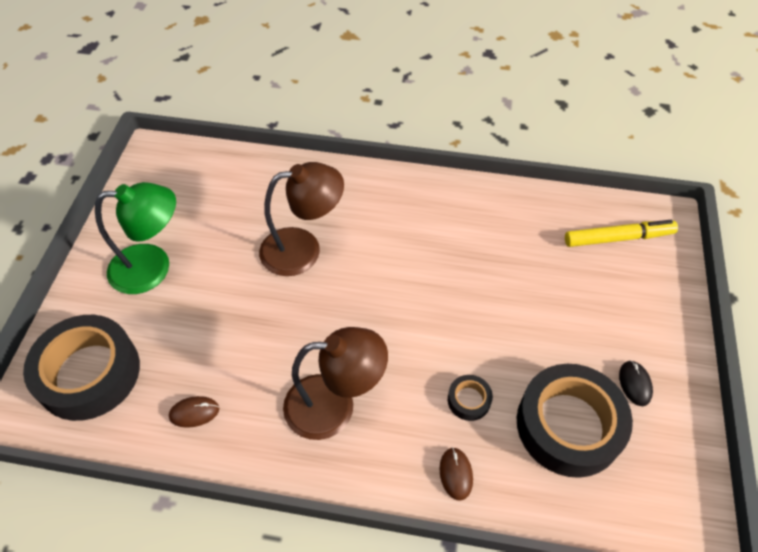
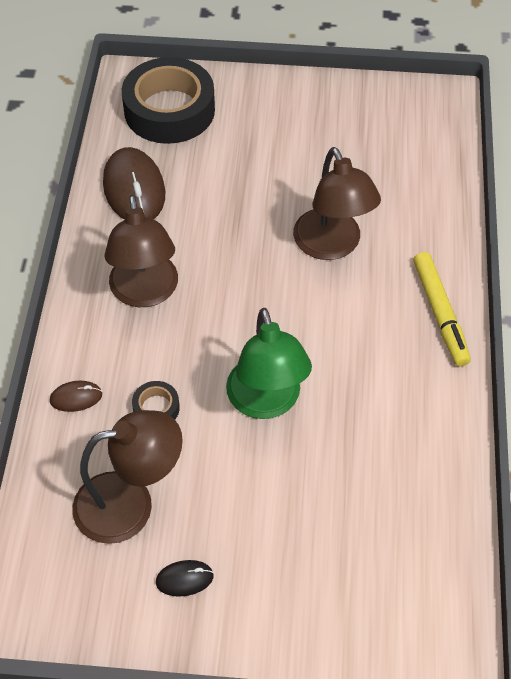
camera: 85 degrees right, 0 degrees up
green lamp [95,182,176,294] -> green lamp moved to [226,308,312,419]
brown mouse [169,396,219,428] -> brown mouse [103,147,165,220], size x2.09
black tape [517,364,633,478] -> brown lamp [72,410,183,544]
yellow marker [565,220,678,247] -> yellow marker moved to [413,252,471,366]

